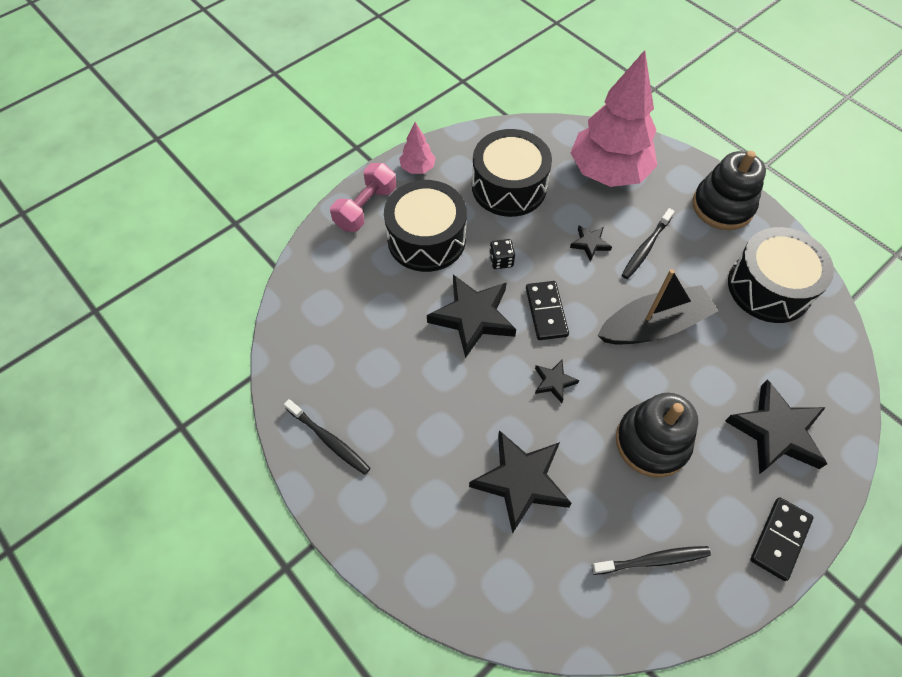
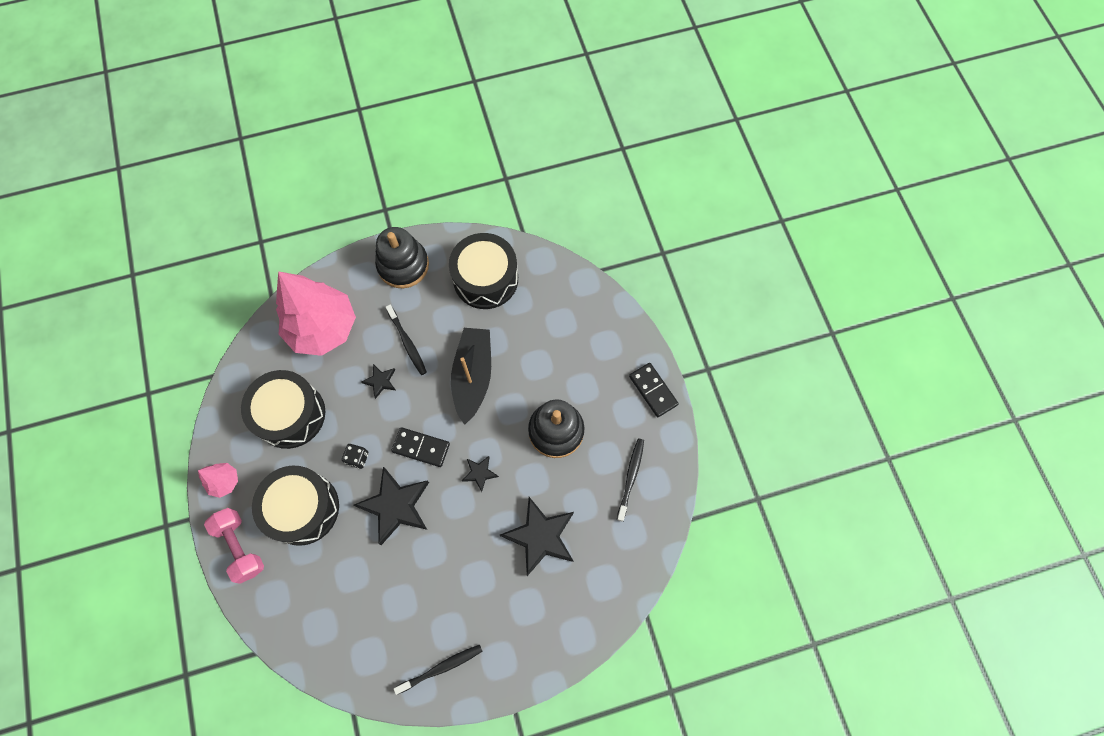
camera: 65 degrees left, 10 degrees up
black star [725,379,827,474] -> none

